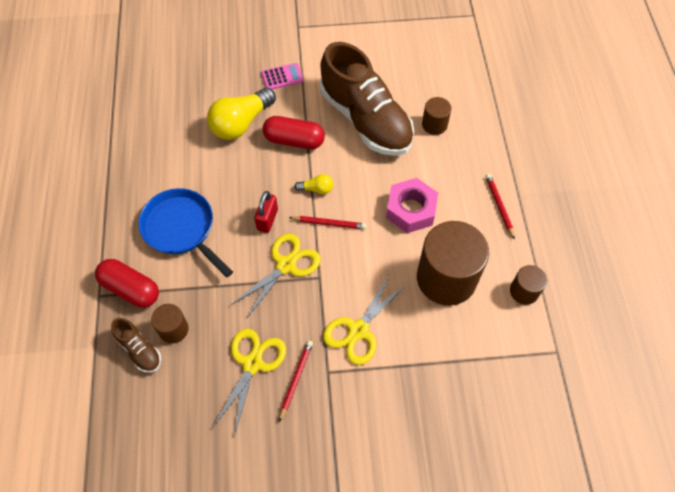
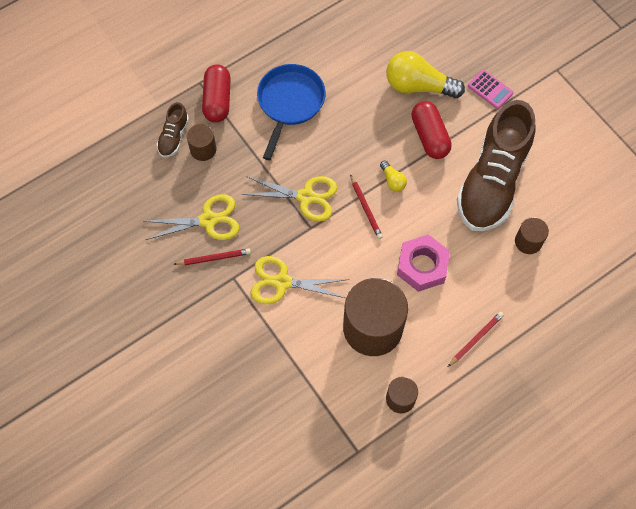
camera: 60 degrees right, 5 degrees up
red padlock [254,191,278,233] -> none

